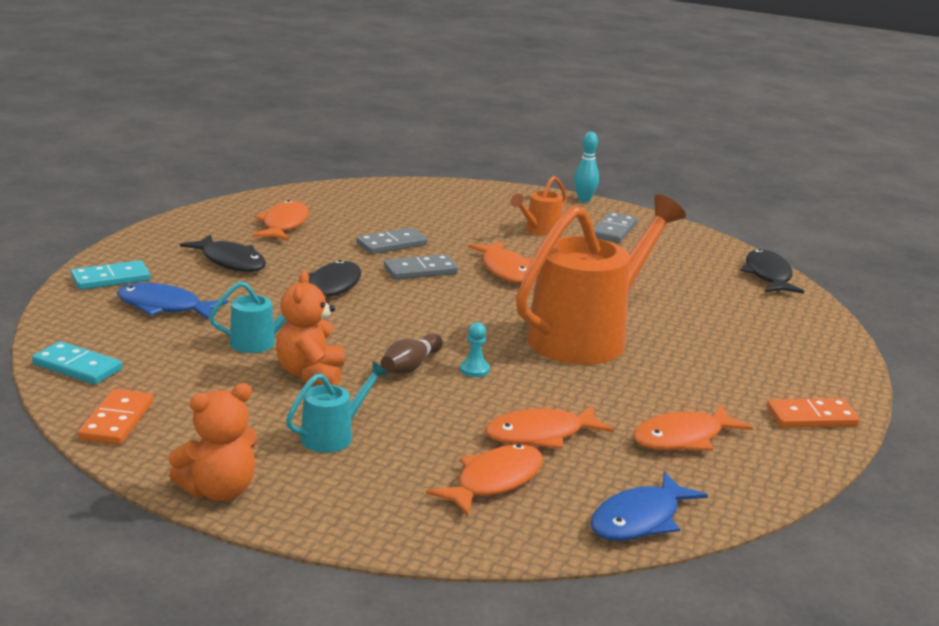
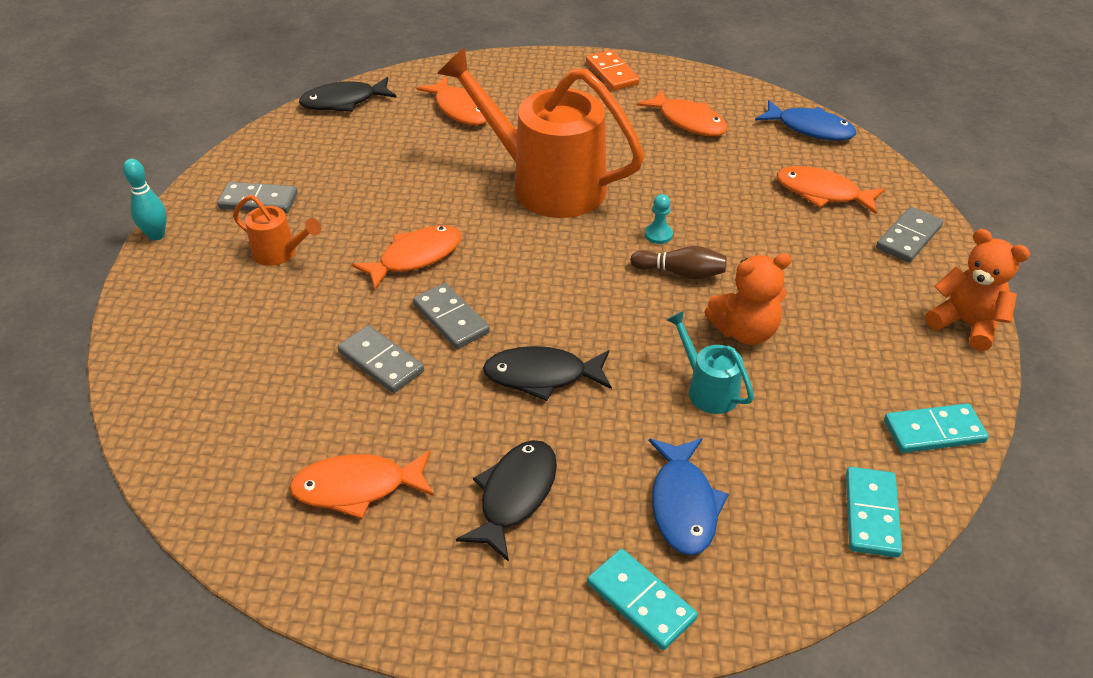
camera: 105 degrees left, 20 degrees up
orange domino [78,389,153,445] -> turquoise domino [884,403,989,453]
turquoise watering can [286,361,388,453] -> none
orange fish [485,405,614,449] -> orange fish moved to [417,76,487,125]
none -> grey domino [876,207,943,263]

